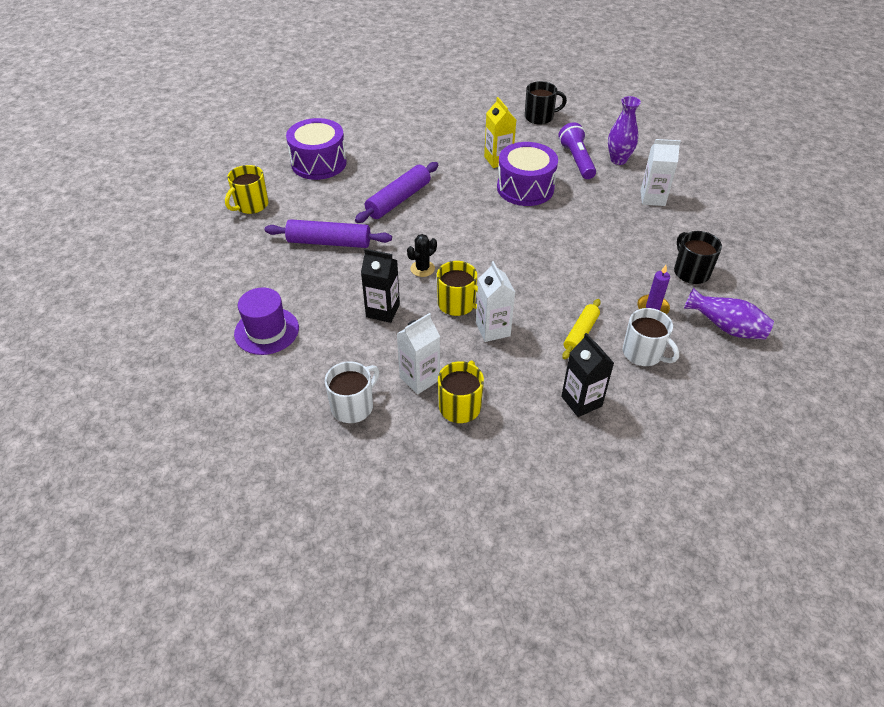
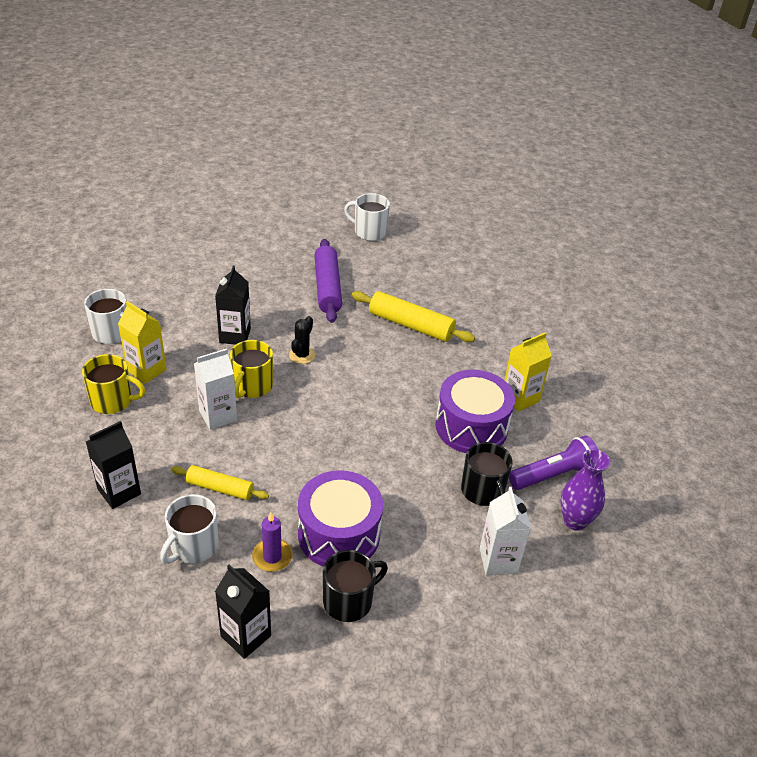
camera: 75 degrees right, 5 degrees down
yellow mug [225,165,268,214] -> white mug [344,193,390,241]
purple hat [234,287,299,355] -> none
purple drum [286,118,347,180] -> purple drum moved to [298,471,383,567]
purple rolling pin [355,162,438,223] -> yellow rolling pin [352,291,475,342]
white carton [397,313,440,394] -> yellow carton [118,301,167,384]
black cactus [407,234,437,277] -> black cactus turned 75 degrees clockwise [289,316,315,364]
black mug [525,81,567,125] -> black mug moved to [461,442,513,506]
purple vase [684,288,774,340] -> black carton [215,565,271,659]

